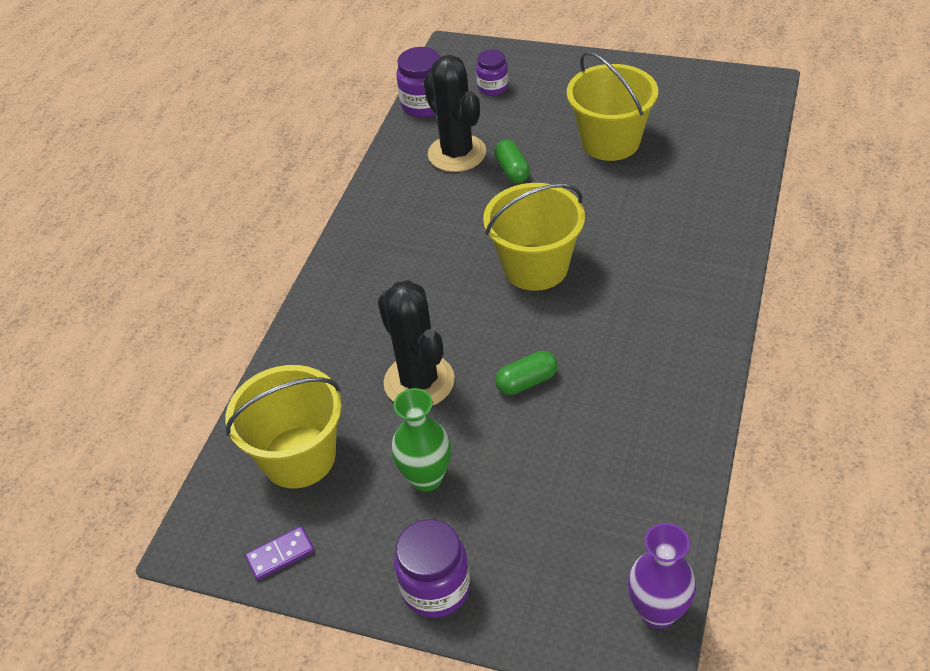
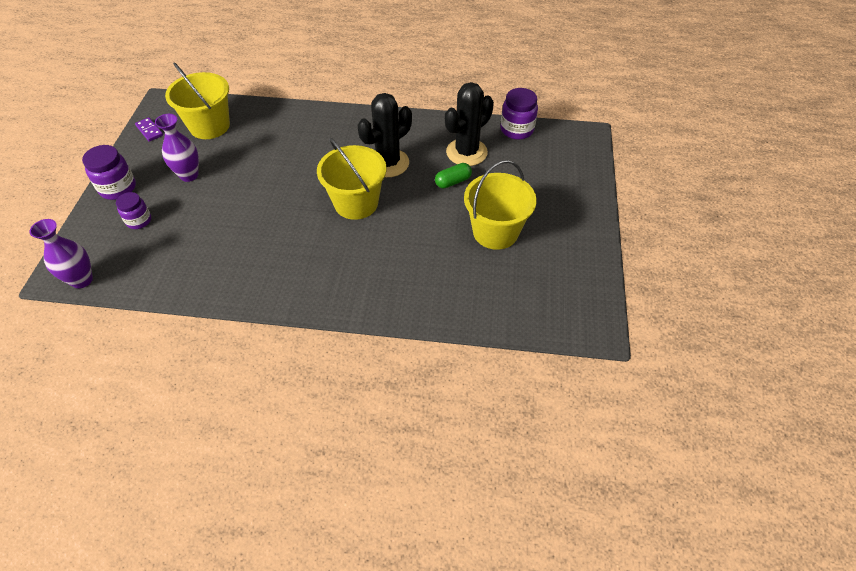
camera: 75 degrees right, 5 degrees up
black cactus [378,280,455,406] -> black cactus moved to [358,93,412,177]
green vase [391,388,451,492] -> purple vase [155,114,199,182]
purple jar [476,49,508,96] -> purple jar moved to [116,192,151,229]
green capsule [495,351,558,395] -> none

